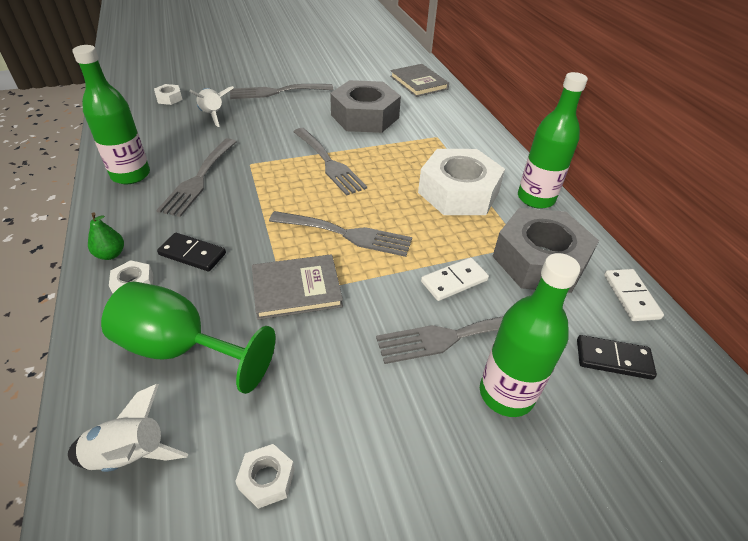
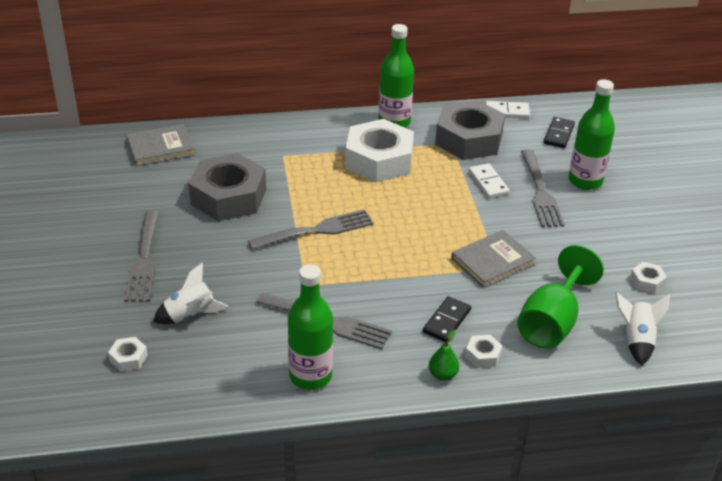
camera: 80 degrees left, 5 degrees down
grey book [252,254,343,320] -> grey book turned 60 degrees clockwise [451,230,536,288]
grey fork [269,211,412,257] -> none

